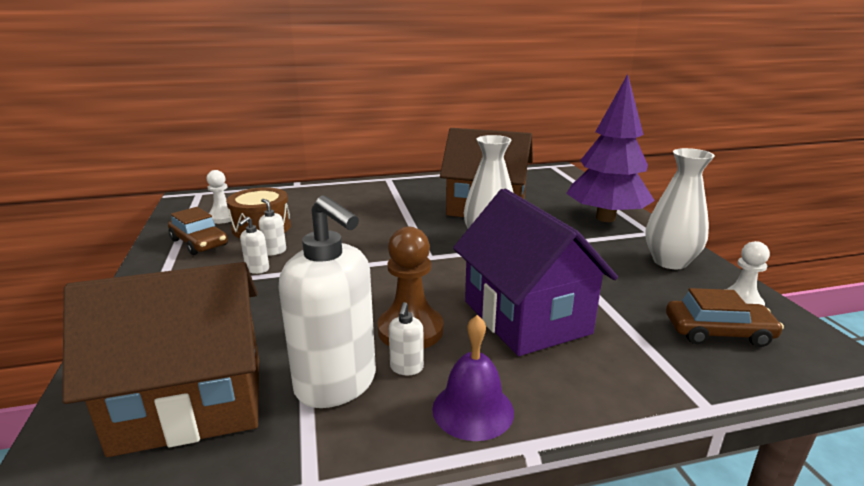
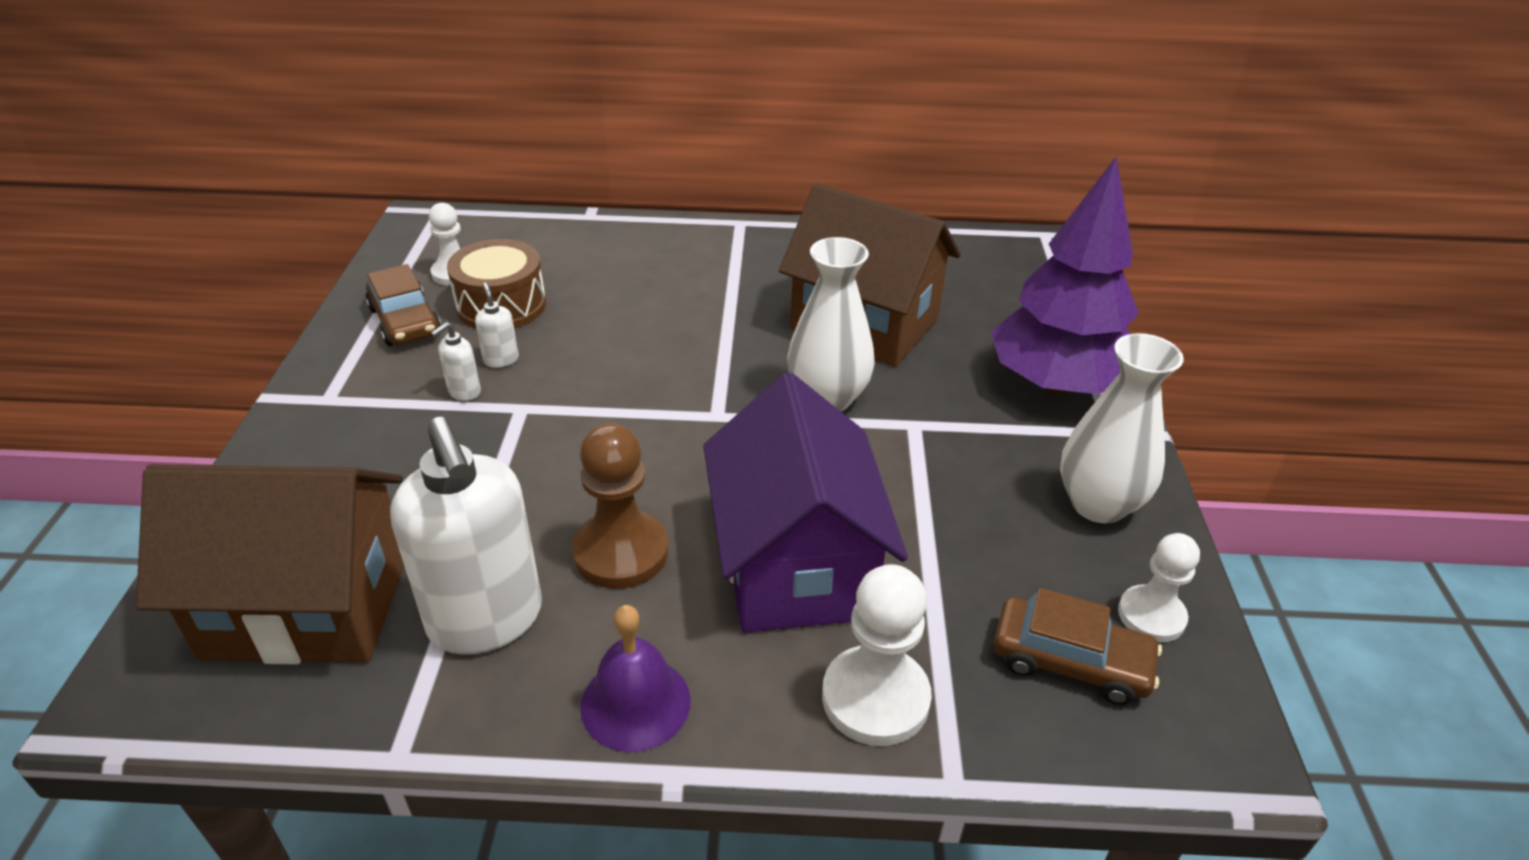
camera: 15 degrees right, 15 degrees up
white soap dispenser [389,302,424,375] -> none
none -> white pawn [822,564,932,746]

